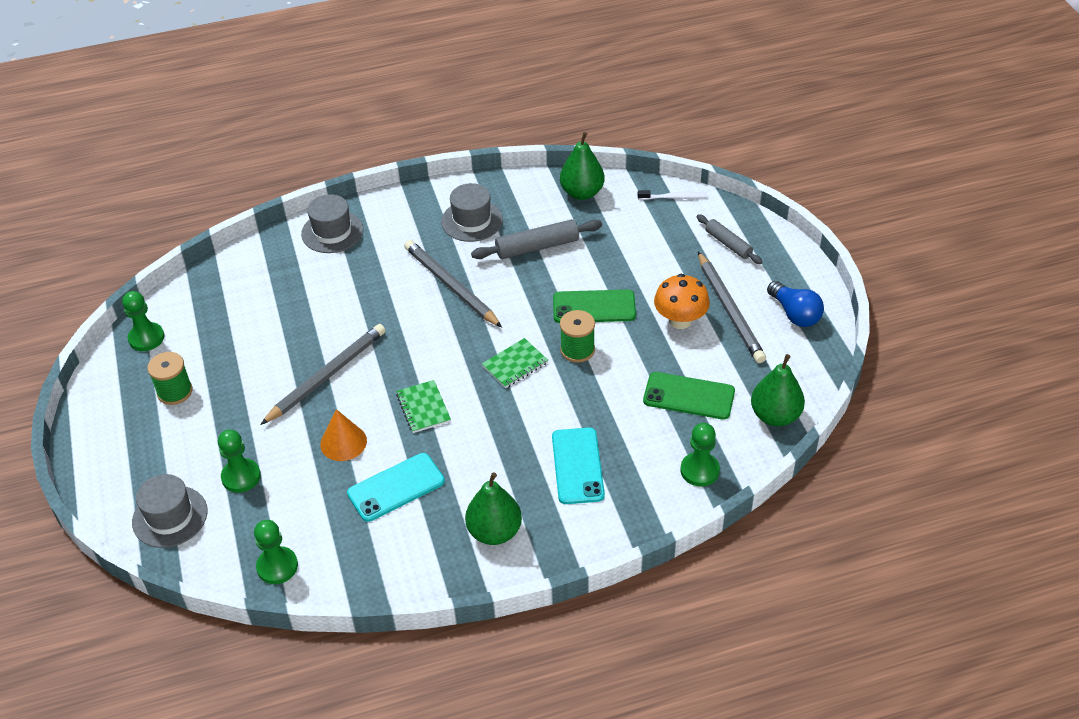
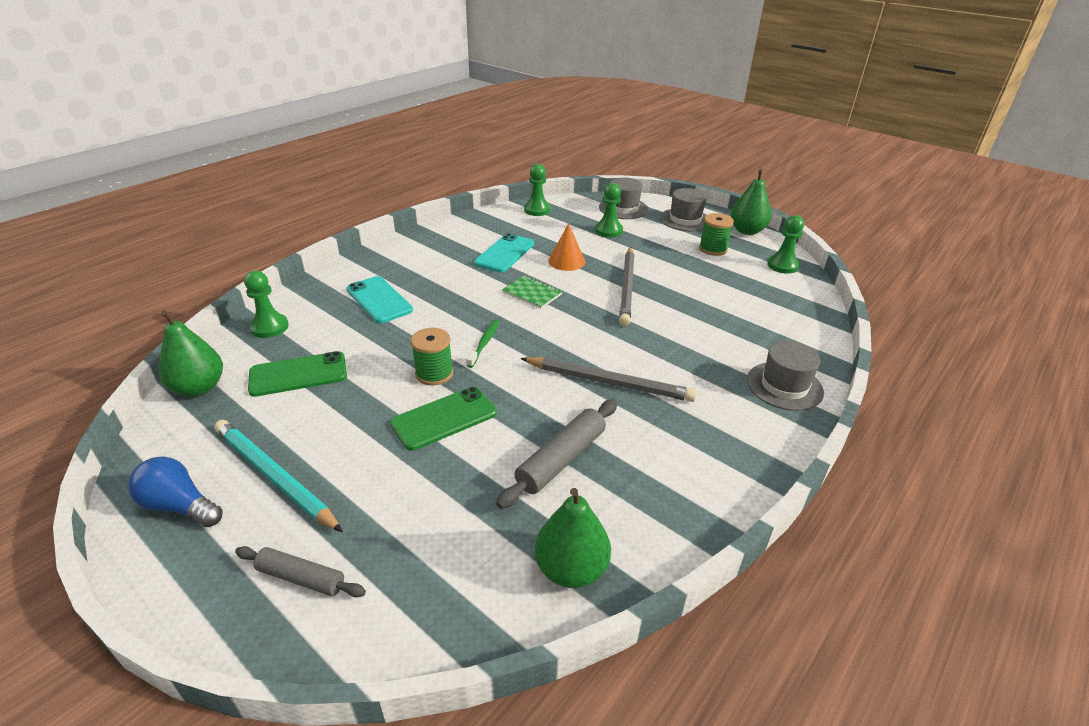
camera: 145 degrees right, 10 degrees down
grey hat [441,183,503,242] -> grey hat moved to [660,188,707,231]
green pear [465,472,522,545] -> green pear moved to [731,169,771,235]
green notebook [482,338,548,388] -> green toothbrush [466,320,500,368]
white toothbrush [638,190,708,200] -> none
orange mushroom [654,274,710,329] -> none
grey pencil [698,252,766,363] -> turquoise pencil [214,420,343,532]

